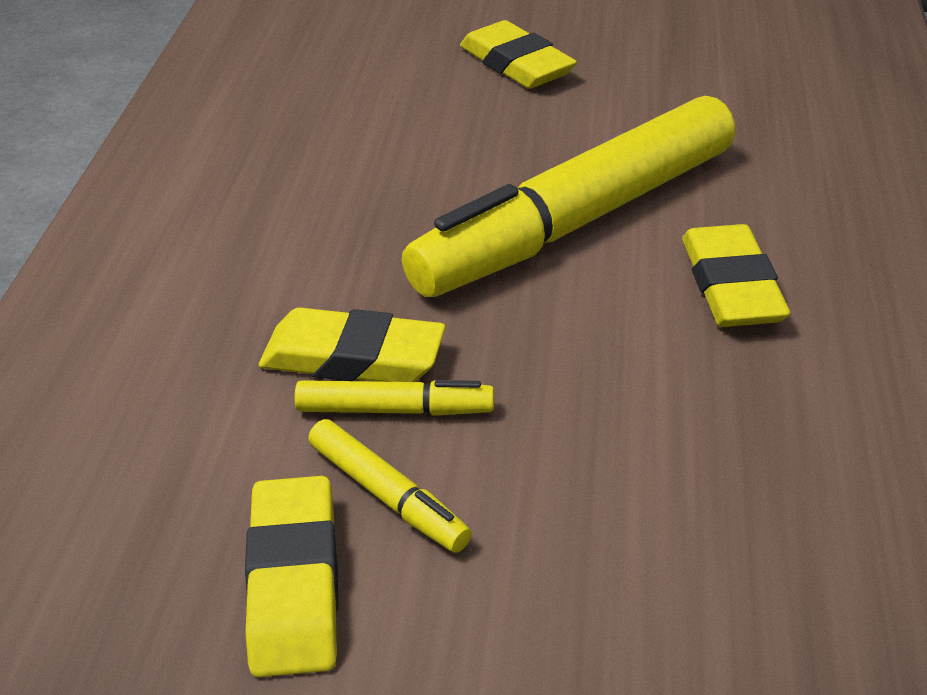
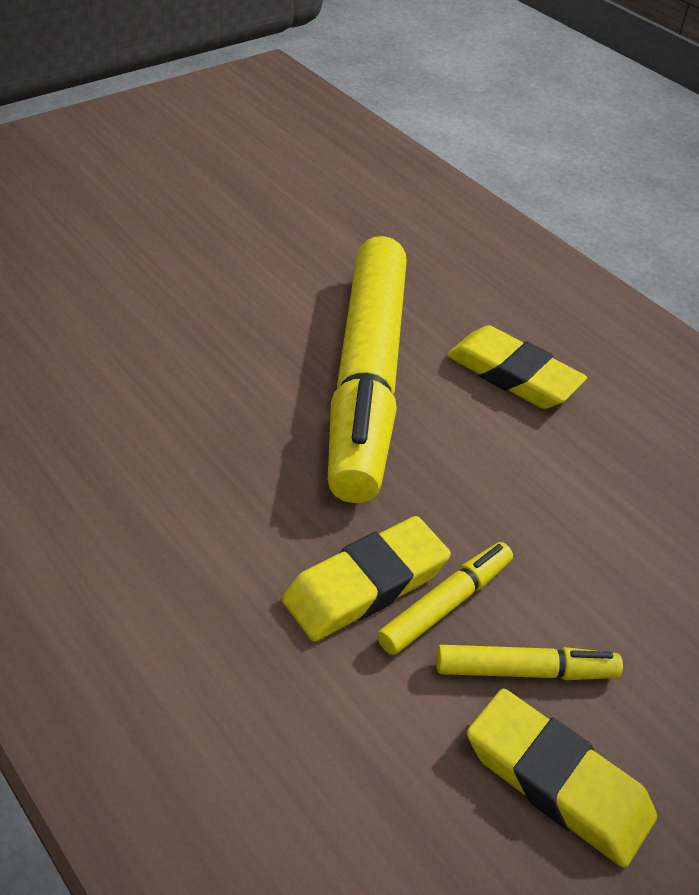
camera: 50 degrees left, 5 degrees up
yellow eraser [460,20,577,89] -> none

